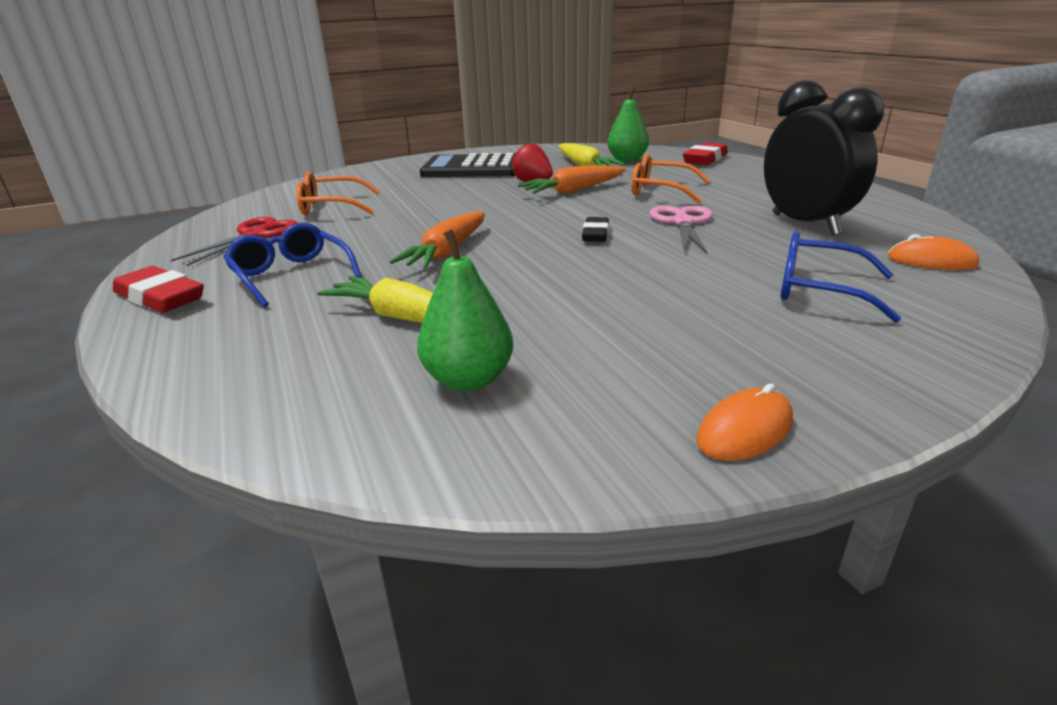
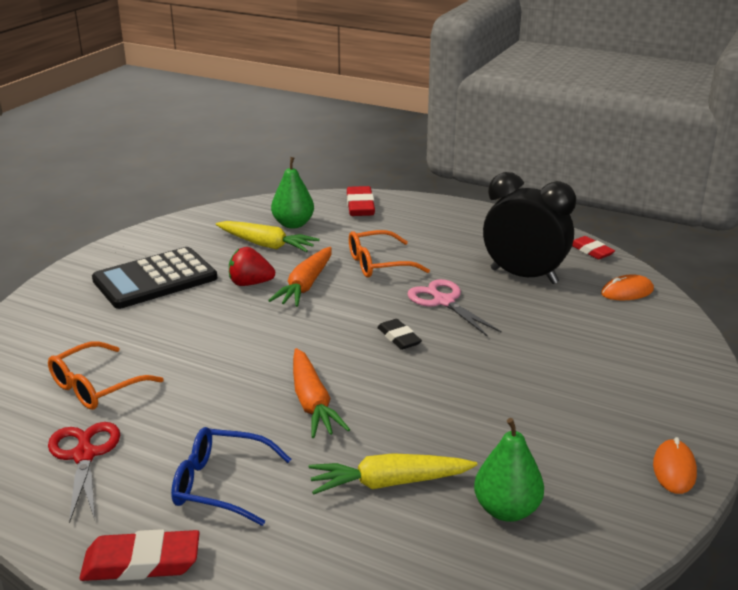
camera: 40 degrees left, 0 degrees up
blue glasses [780,231,901,323] -> none
none -> red eraser [572,236,615,259]

